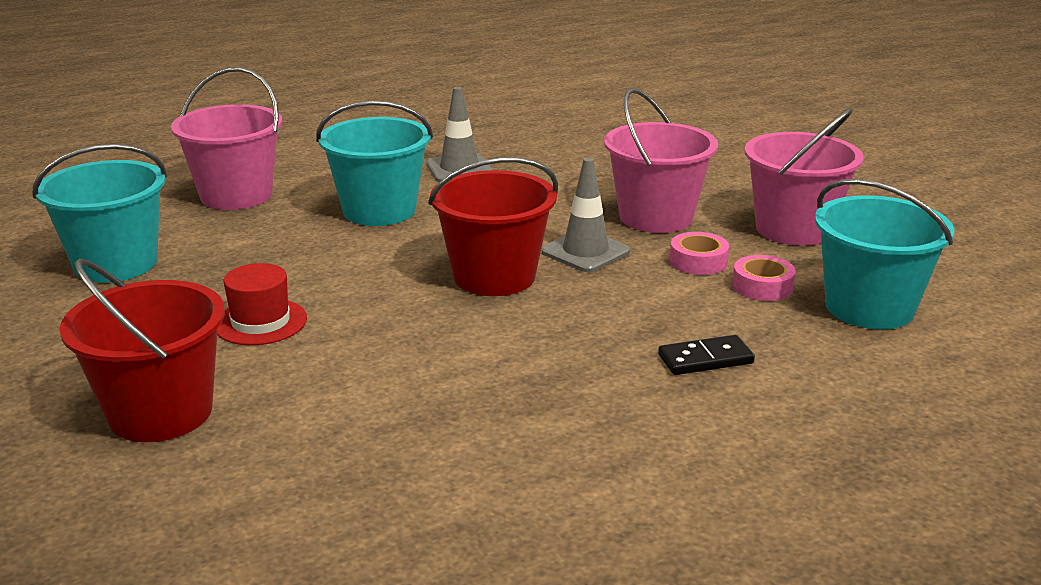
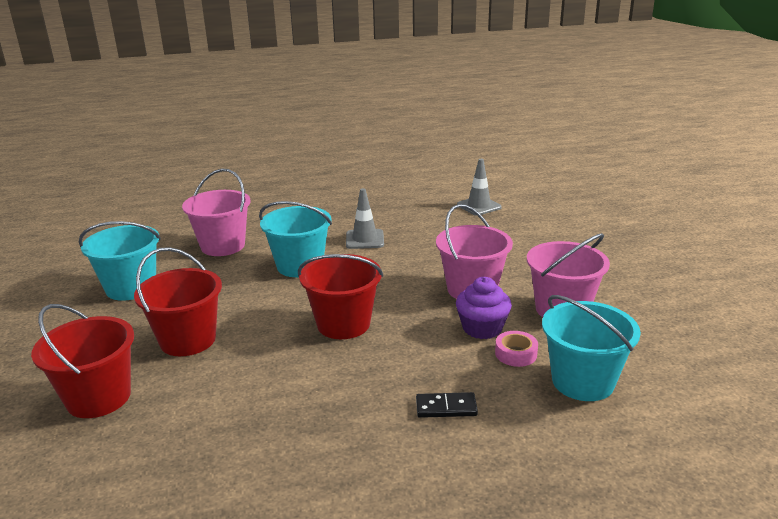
camera: 15 degrees right, 0 degrees up
red hat [217,263,307,345] -> red bucket [134,247,222,356]
grey traffic cone [541,158,630,272] -> grey traffic cone moved to [457,159,502,216]
pink tape [670,232,729,275] -> purple cupcake [456,277,512,339]

